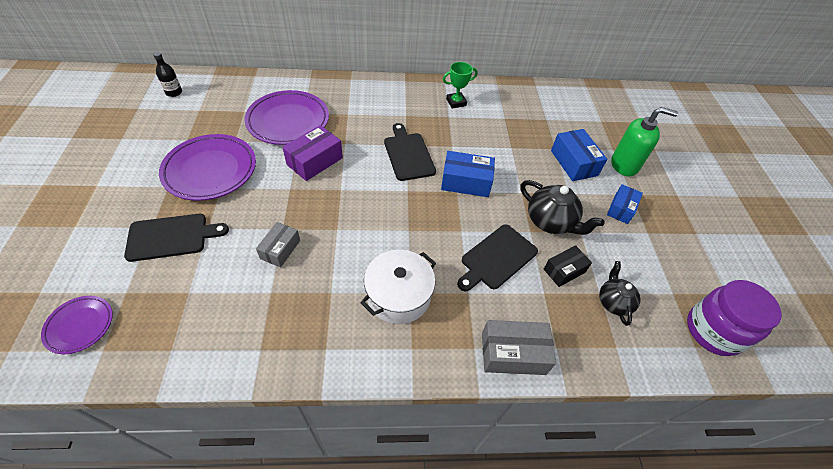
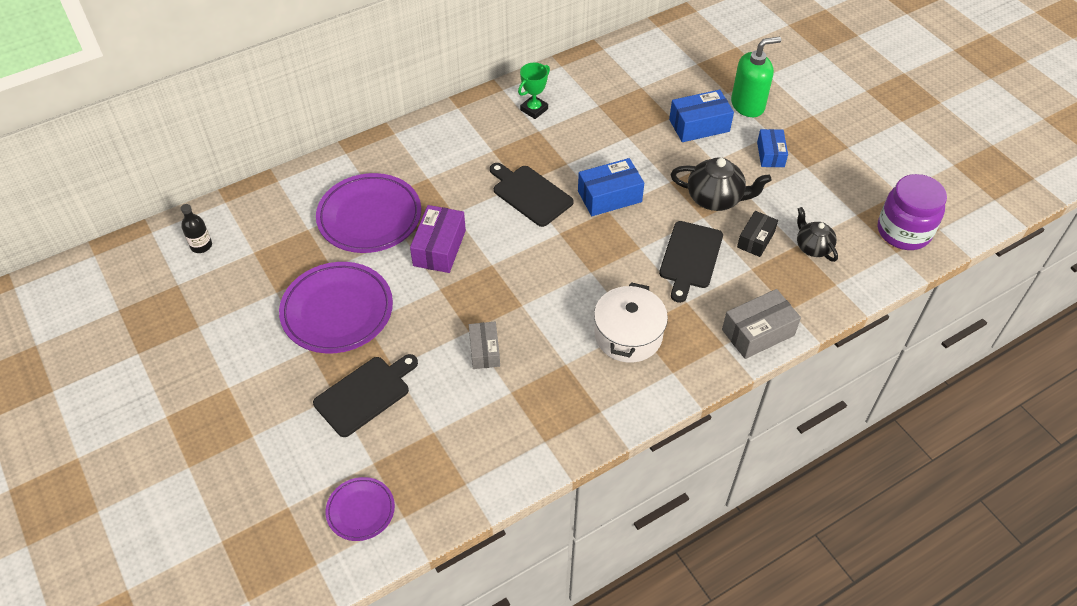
camera: 25 degrees left, 0 degrees up
blue box [551,129,607,181] -> blue box turned 60 degrees counterclockwise [669,90,734,142]

